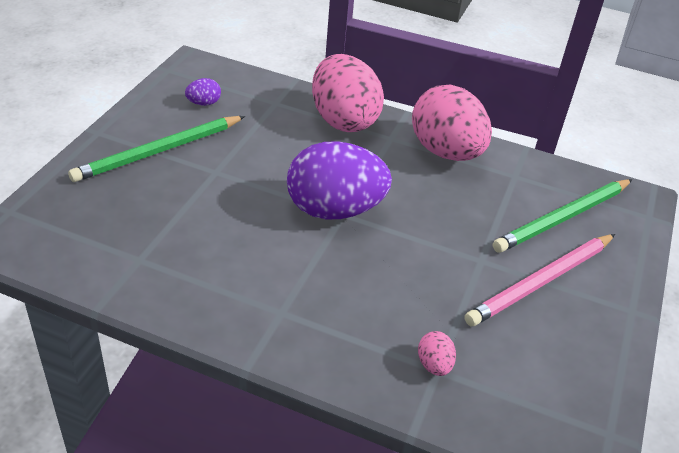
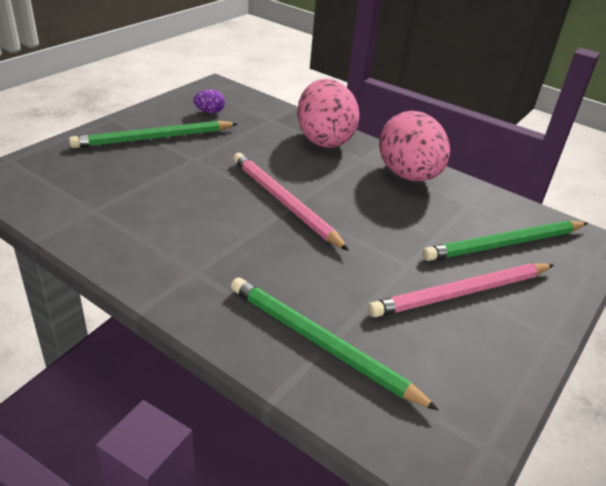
camera: 15 degrees right, 5 degrees down
purple egg [287,141,392,219] -> pink pencil [233,153,349,251]
pink egg [418,331,456,376] -> green pencil [231,277,439,411]

